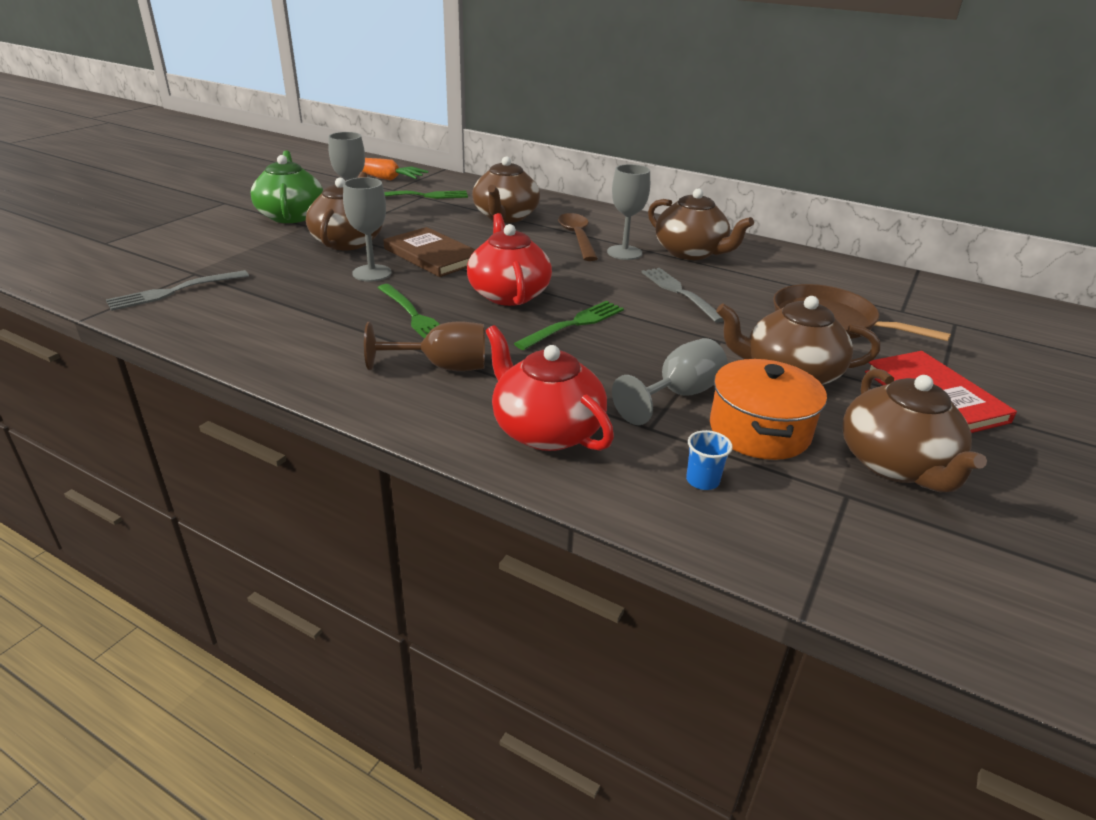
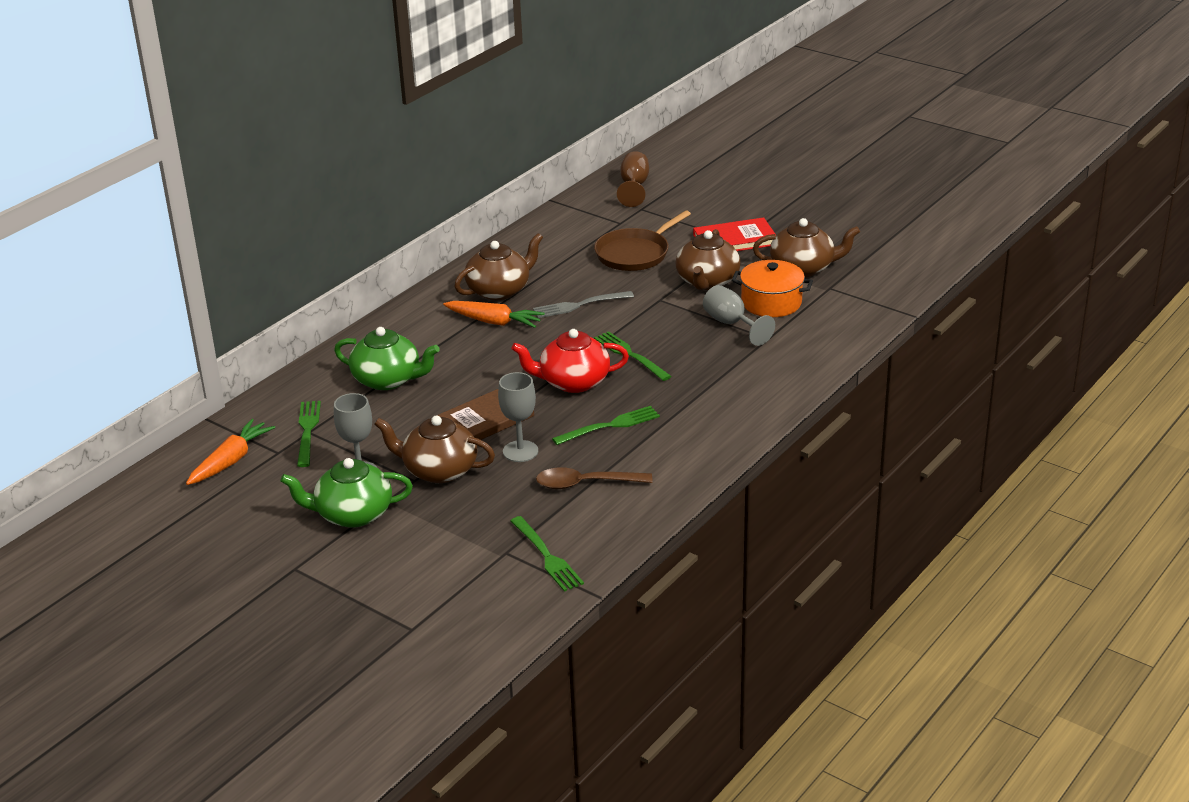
camera: 80 degrees left, 0 degrees up
grey fork [106,270,249,311] -> green fork [510,516,584,592]
brown goblet [364,321,485,371] -> brown goblet moved to [617,151,649,207]
brown teapot [472,157,540,223] -> green teapot [334,327,440,390]
red teapot [486,325,614,451] -> none
brown spoon [558,213,598,261] -> brown spoon moved to [536,467,652,489]
grey goblet [607,164,650,260] -> orange carrot [443,301,545,328]
blue cup [686,430,733,490] -> none

